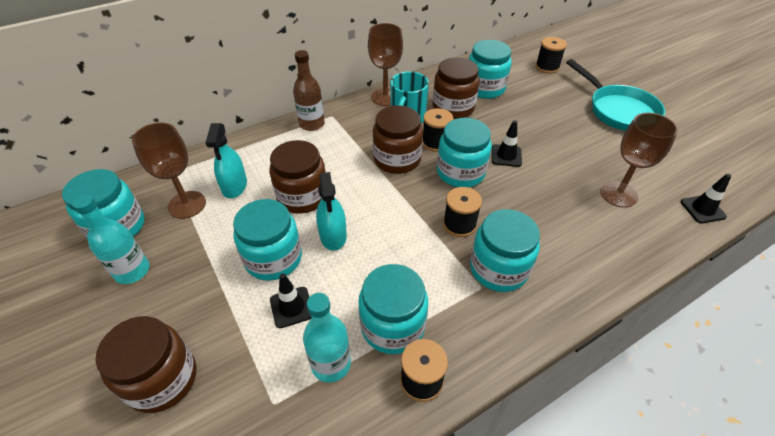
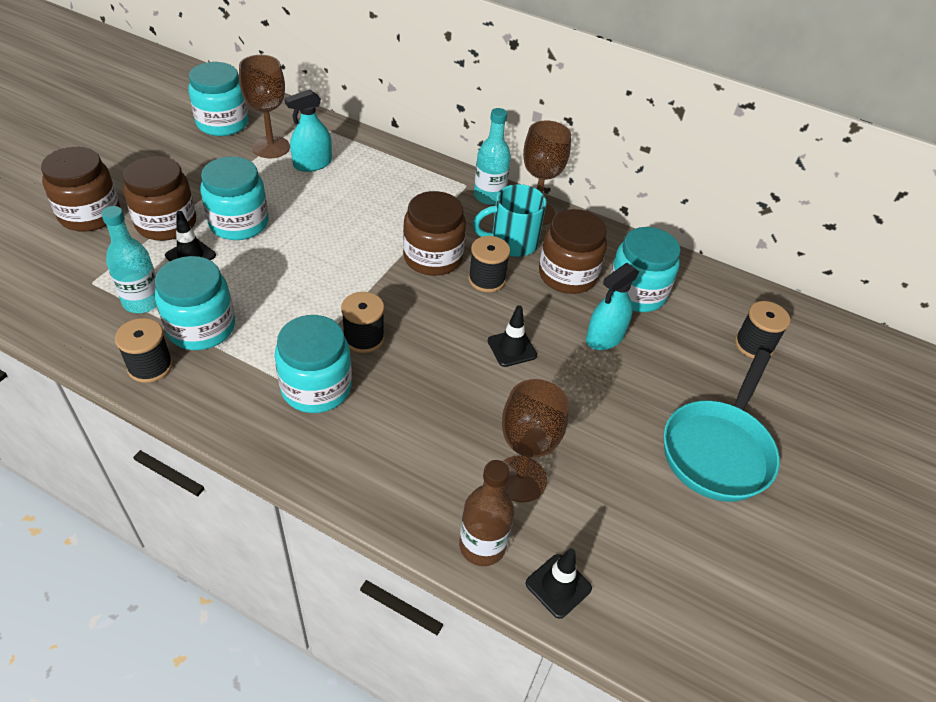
camera: 55 degrees right, 0 degrees up
turquoise bottle [72,195,149,284] -> turquoise bottle moved to [474,108,511,205]
brown jar [269,140,326,214] -> brown jar moved to [123,156,196,241]
brown bottle [293,50,325,131] -> brown bottle moved to [459,460,514,566]
turquoise spray bottle [316,172,347,251] -> turquoise spray bottle moved to [586,263,639,350]
turquoise jar [437,118,492,187] -> none

